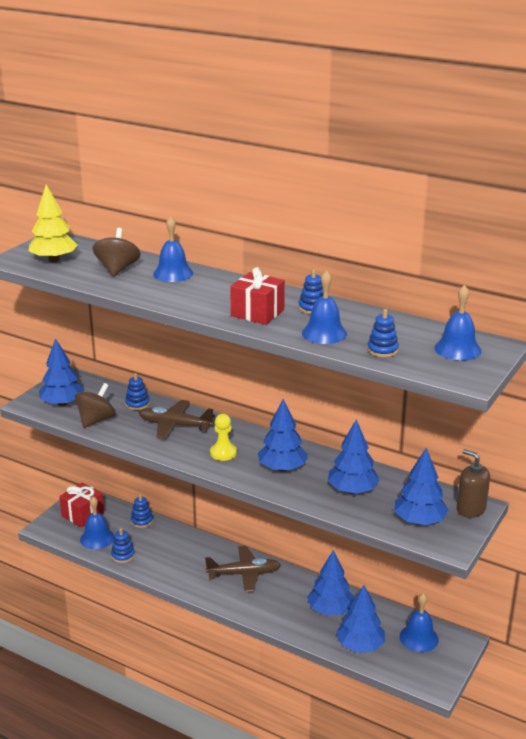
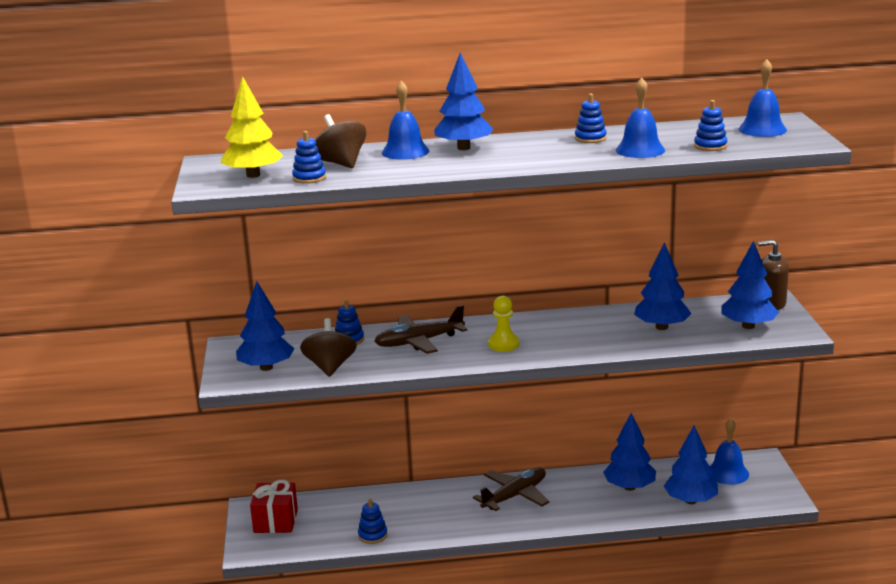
camera: 35 degrees left, 5 degrees down
blue bell [80,496,115,549] -> none
blue stacking toy [131,494,153,528] -> blue stacking toy moved to [292,131,326,184]
red gift [230,267,285,325] -> none
blue tree [258,399,308,472] -> blue tree moved to [434,52,494,150]

